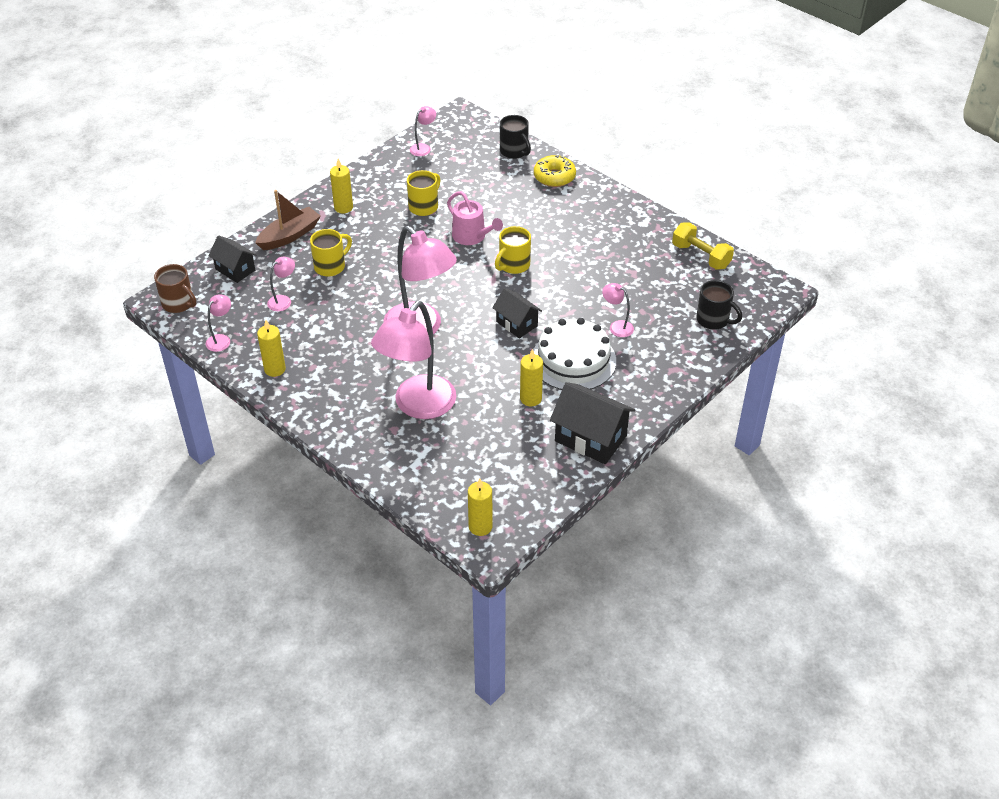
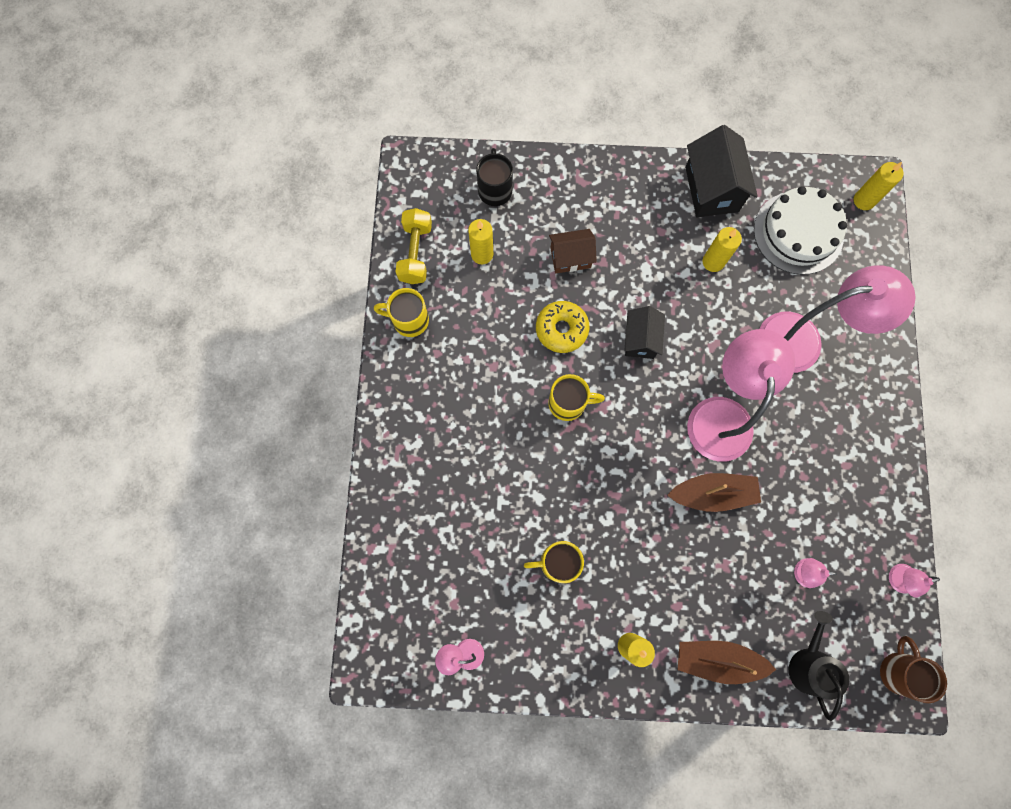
camera: 130 degrees left, 30 degrees up
black house [208,235,256,283] -> black watering can [789,611,849,721]
yellow candle [257,320,286,377] -> yellow candle moved to [468,219,493,264]
yellow mug [310,229,352,277] -> yellow mug moved to [374,288,429,337]
pink watering can [447,191,503,245] -> none
black mug [500,115,531,159] -> none
white cake [533,318,616,390] -> white cake moved to [754,186,847,275]
yellow donut [534,155,576,187] -> yellow donut moved to [536,301,590,353]
pink lamp [602,283,634,337] -> brown house [549,229,597,273]
none -> brown boat [667,473,761,512]

